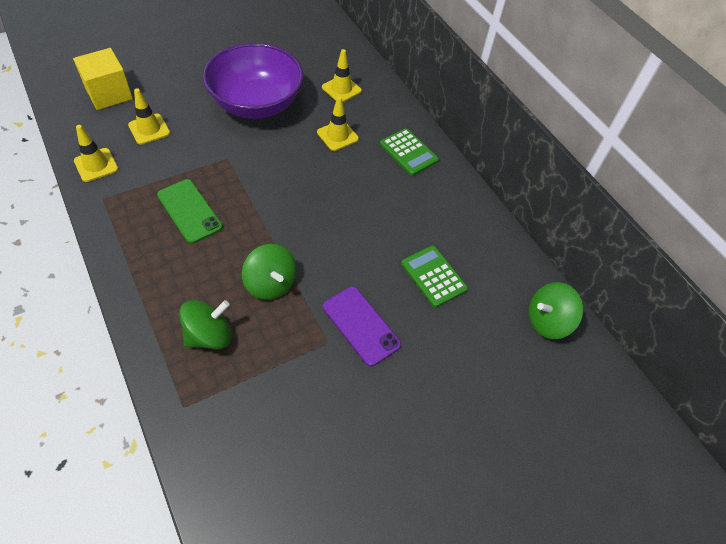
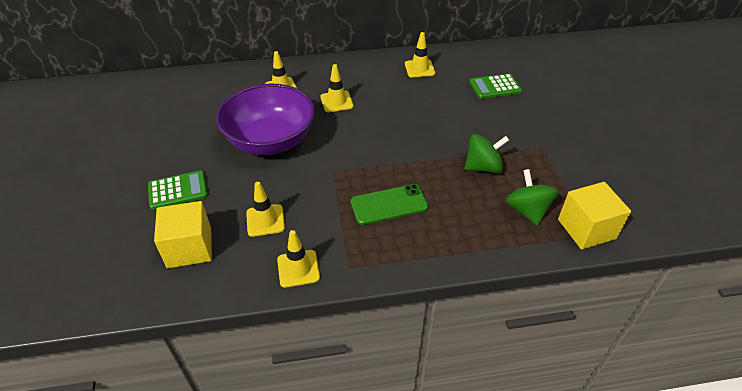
camera: 65 degrees left, 10 degrees down
purple phone [323,286,401,366] -> none
green calculator [380,128,439,176] -> green calculator moved to [148,170,208,210]
green spinning top [529,282,583,339] -> none
none -> yellow traffic cone [405,32,435,78]
none -> yellow cube [558,182,631,250]

